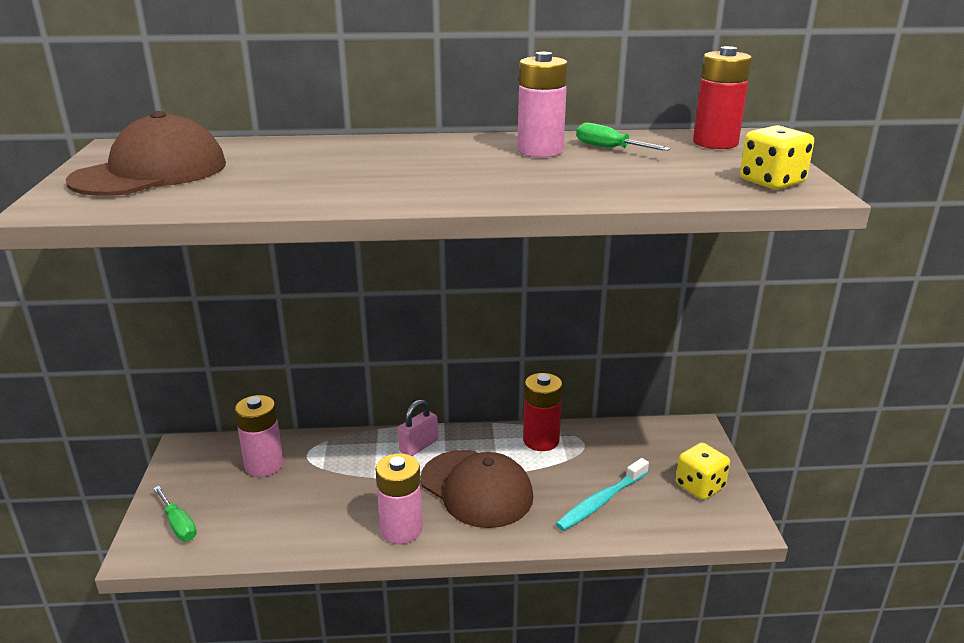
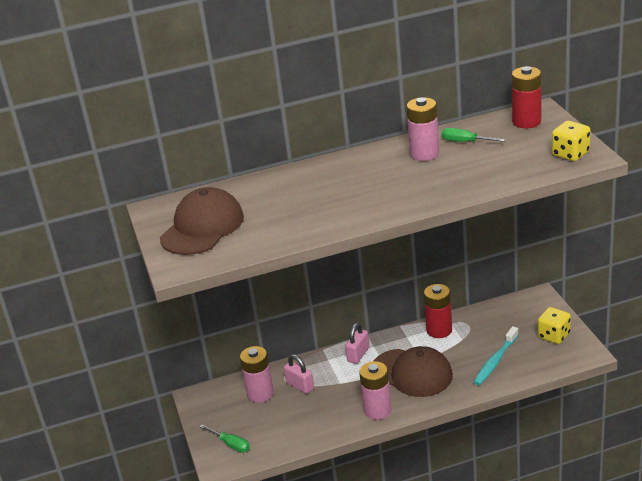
camera: 10 degrees left, 5 degrees up
none -> pink padlock [284,354,314,394]

